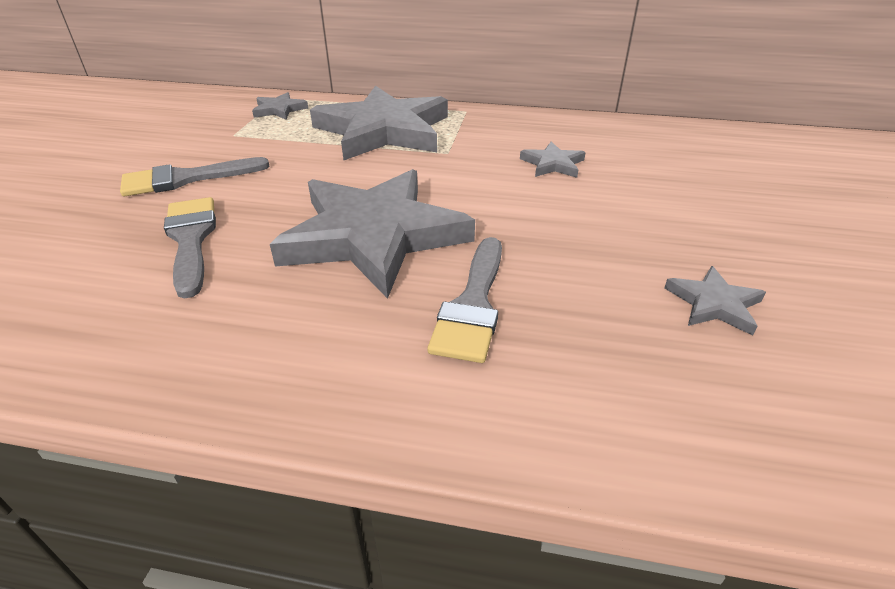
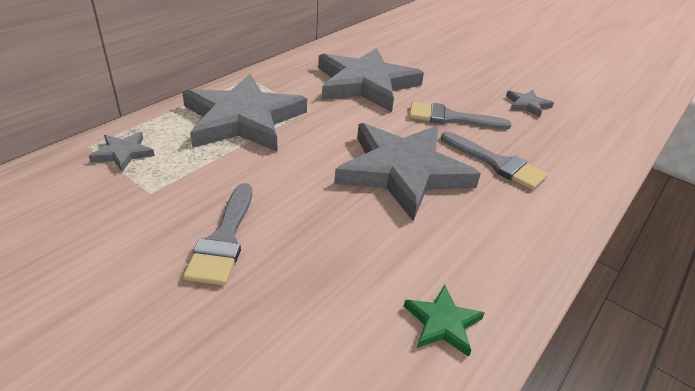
camera: 65 degrees left, 0 degrees up
grey brush [164,197,216,299] -> grey brush moved to [409,102,512,129]
grey star [520,142,586,178] -> grey star [318,48,424,112], size x2.39
none -> green star [404,285,484,357]

